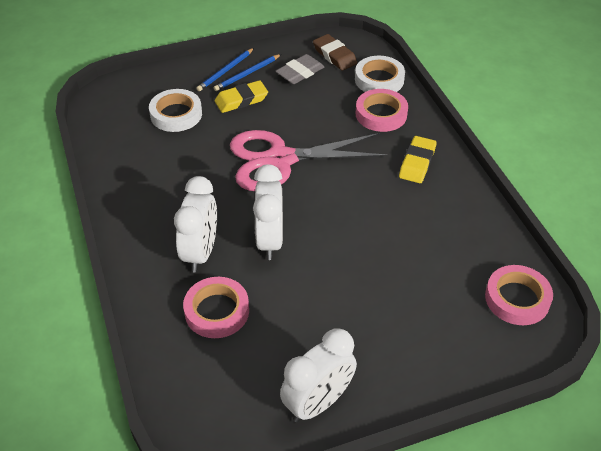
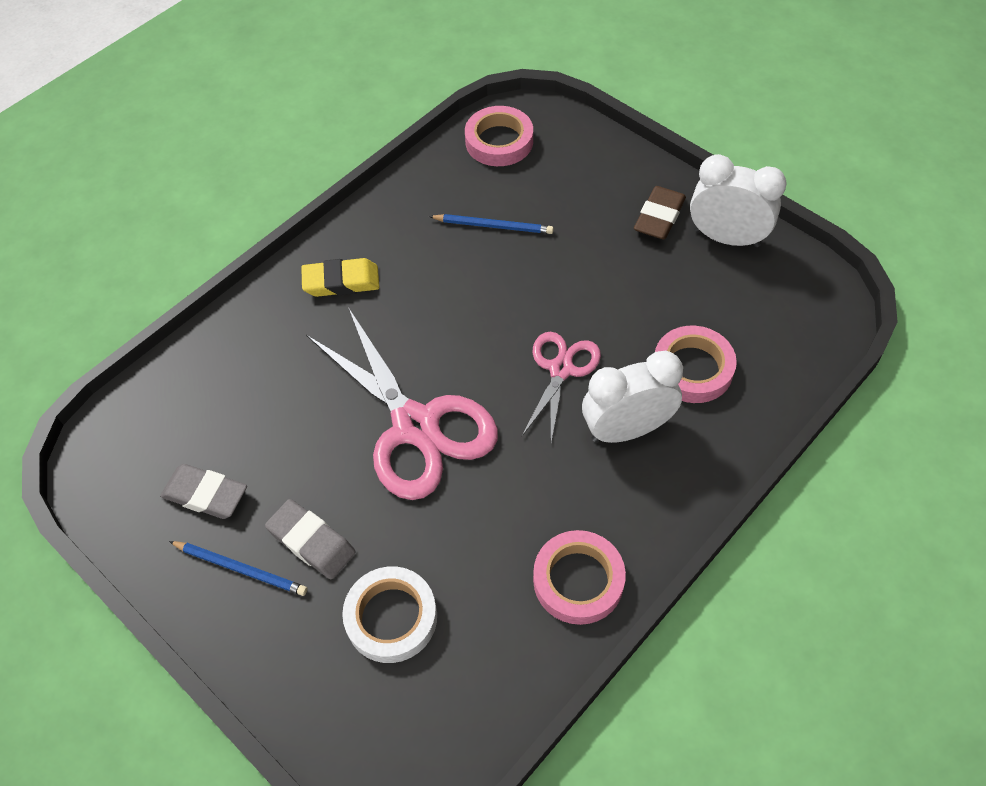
camera: 115 degrees left, 10 degrees up
blue pencil [196,48,254,91] -> blue pencil moved to [429,214,554,234]
yellow eraser [215,80,268,113] -> grey eraser [265,499,356,579]
white clock [253,164,283,260] -> pink scissors [522,332,601,443]
brown eraser [313,34,357,71] -> brown eraser moved to [634,186,686,239]
white tape [355,56,405,92] -> none
pink tape [356,89,408,132] -> pink tape moved to [533,530,626,625]

